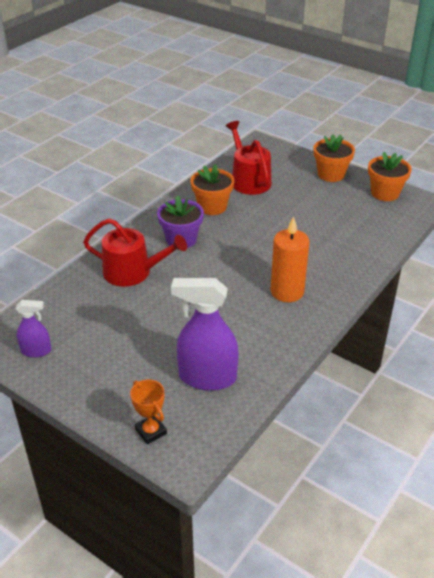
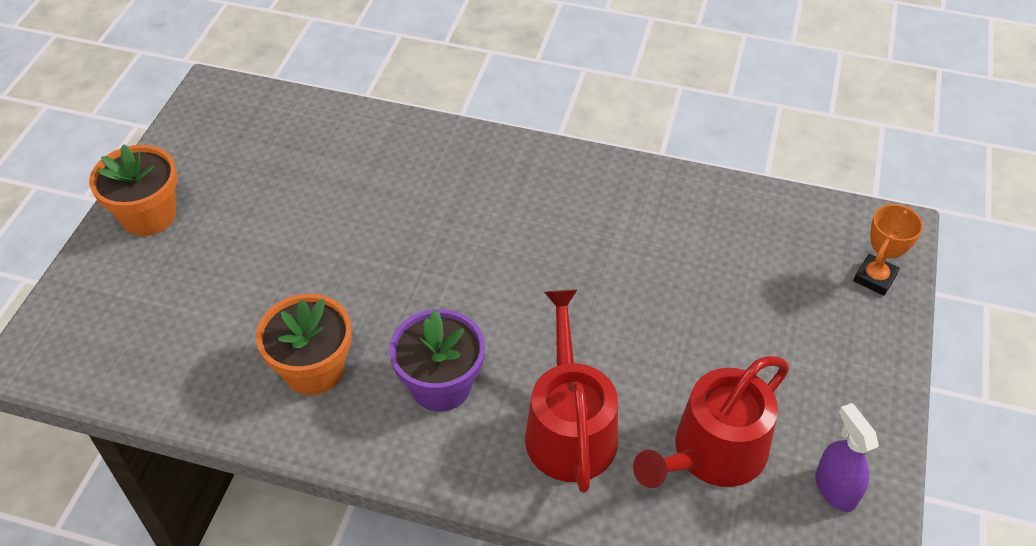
camera: 110 degrees left, 10 degrees up
purple spray bottle [171,278,238,391] -> none
red watering can [226,121,272,195] -> red watering can moved to [633,356,789,488]
orange candle [271,216,309,302] -> none
orange flower pot [368,152,412,201] -> none

